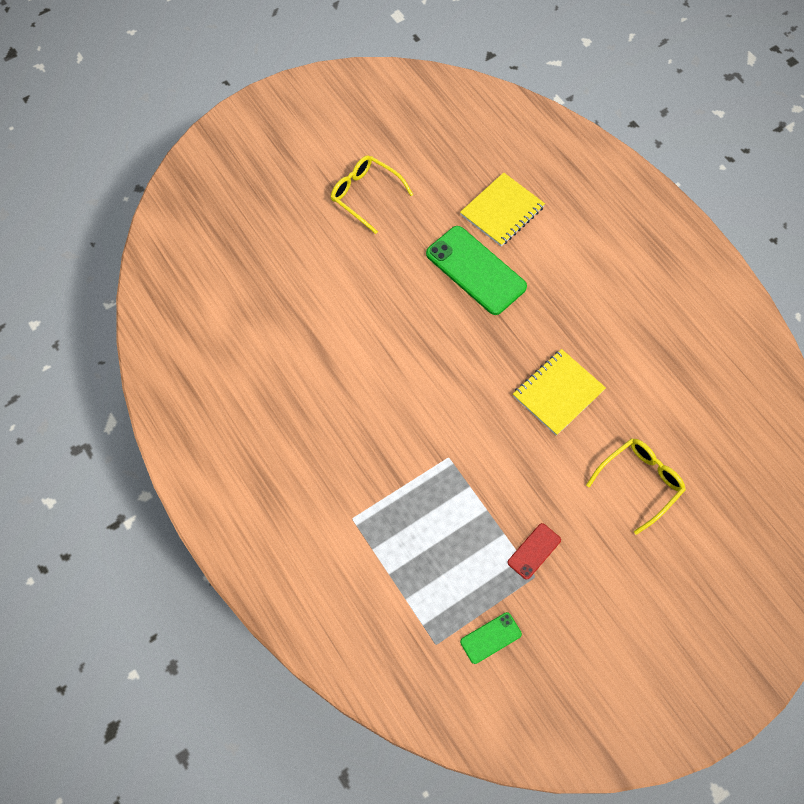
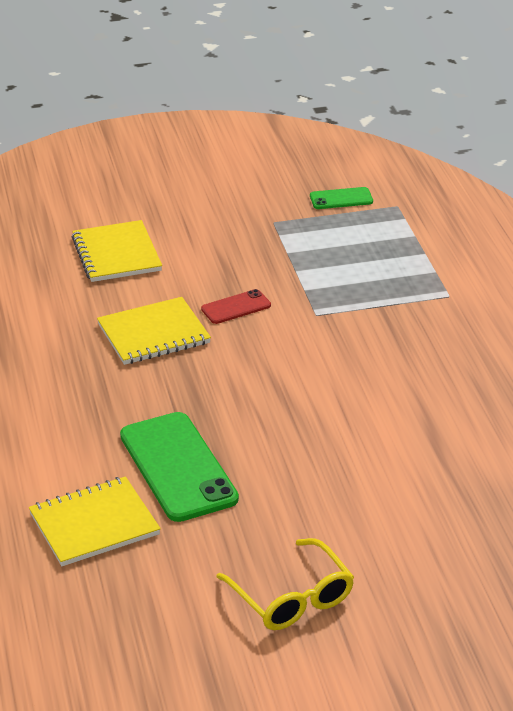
camera: 160 degrees left, 30 degrees down
red phone [508,523,561,580] -> red phone moved to [201,289,271,324]
yellow glasses [586,438,686,535] -> yellow notebook [72,220,162,282]

